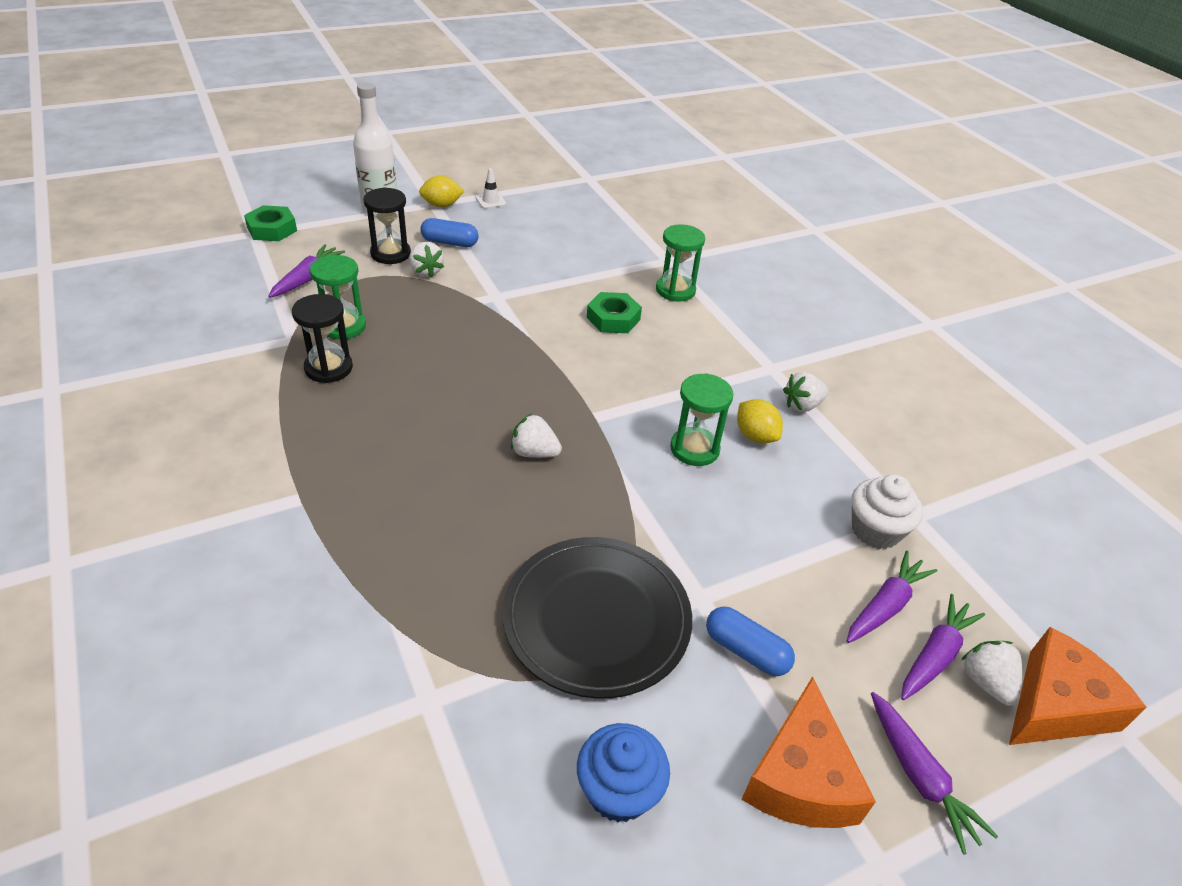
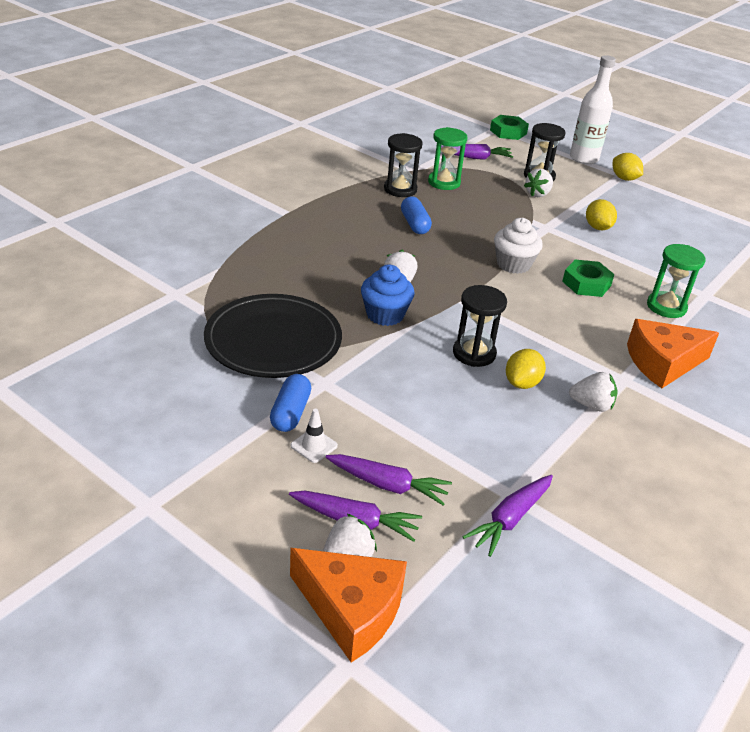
camera: 65 degrees right, 5 degrees down
blue capsule [420,218,478,247] -> blue capsule moved to [401,196,432,234]
white traffic cone [476,168,506,209] -> white traffic cone moved to [290,409,338,463]
blue cupcake [577,723,670,822] -> blue cupcake moved to [361,264,415,326]
green hourglass [670,373,733,466] -> black hourglass [453,285,507,367]
orange cheese [741,676,876,828] -> orange cheese moved to [627,319,719,388]
white strawberry [783,372,829,412] -> white strawberry turned 150 degrees clockwise [569,372,617,412]
white cupcake [852,474,923,549] -> white cupcake moved to [494,218,543,274]
purple carrot [871,692,998,855] -> purple carrot moved to [463,475,553,557]
none -> yellow lemon [586,199,617,230]

